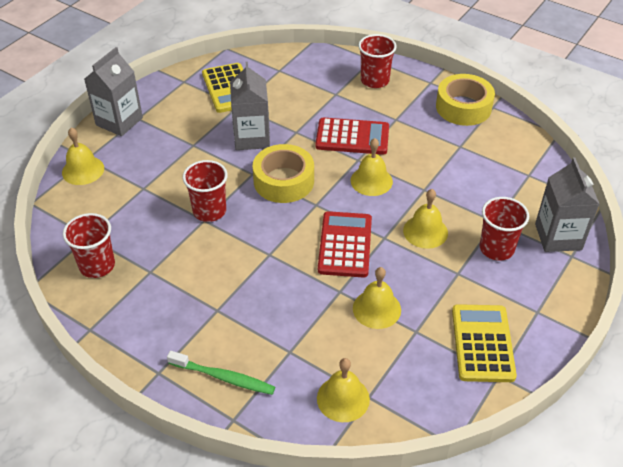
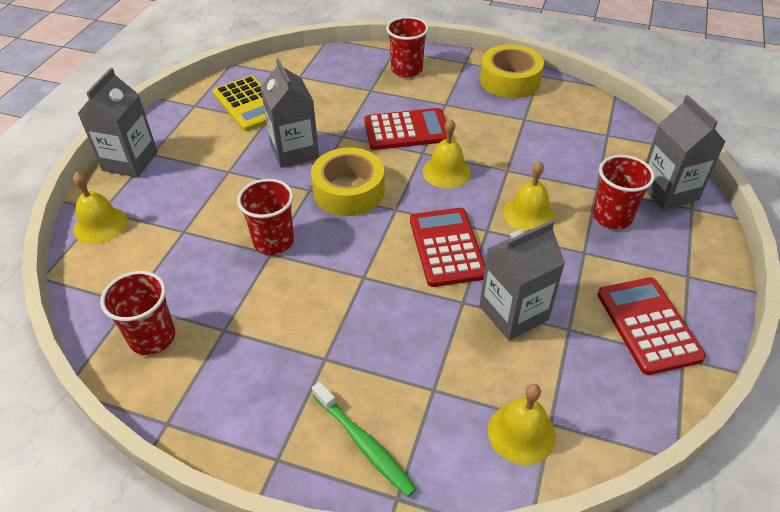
camera: 15 degrees left, 0 degrees up
green toothbrush [167,351,275,395] -> green toothbrush turned 45 degrees clockwise [312,382,417,497]
yellow bell [353,267,401,329] -> grey carton [479,220,565,340]
yellow calculator [452,304,517,382] -> red calculator [597,277,706,375]

